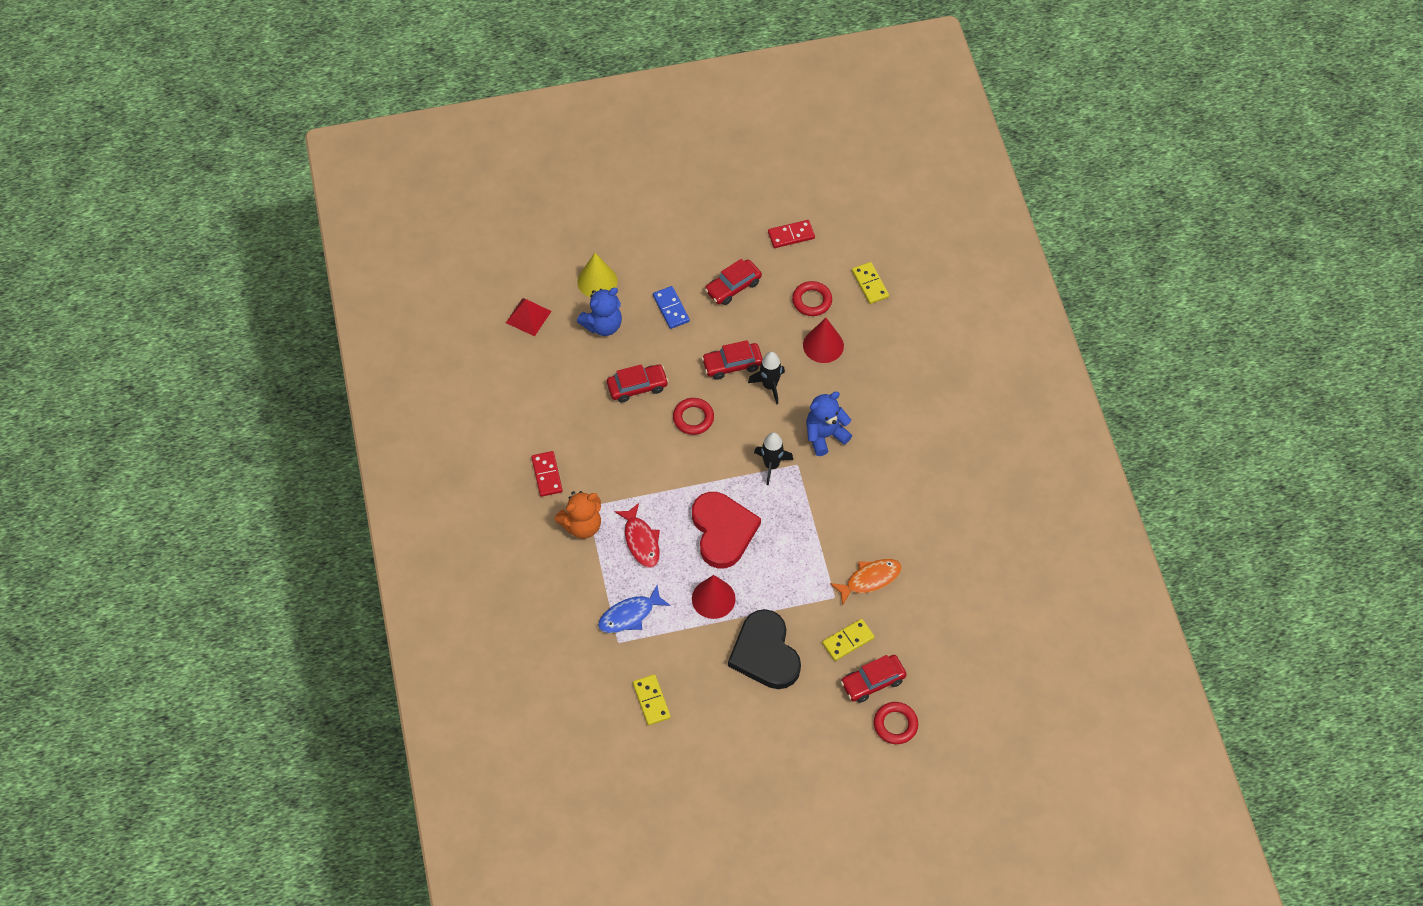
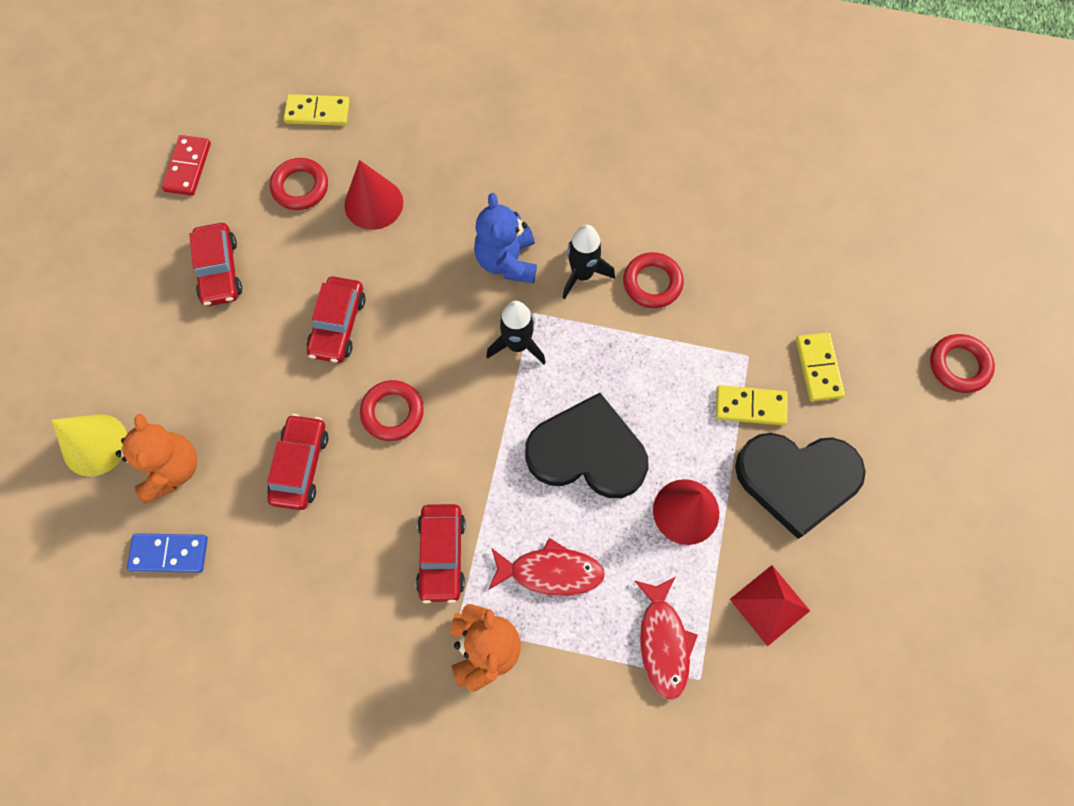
camera: 65 degrees left, 10 degrees up
red pyramid [506,298,552,336] -> red pyramid moved to [730,565,810,646]
red domino [531,451,563,497] -> none
blue teddy bear [577,288,622,336] -> orange teddy bear [116,414,197,504]
blue fish [598,585,670,633] -> red fish [634,577,698,700]
yellow domino [633,674,671,725] -> yellow domino moved to [716,385,787,426]
blue domino [653,286,690,329] -> blue domino moved to [127,533,208,573]
red heart [692,492,761,569] -> black heart [525,393,649,498]
black rocket [748,352,785,405] -> black rocket moved to [562,225,615,299]
orange fish [830,559,902,605] -> none
red car [841,655,907,703] -> red car moved to [416,504,466,604]
none -> red ring [623,252,684,308]

